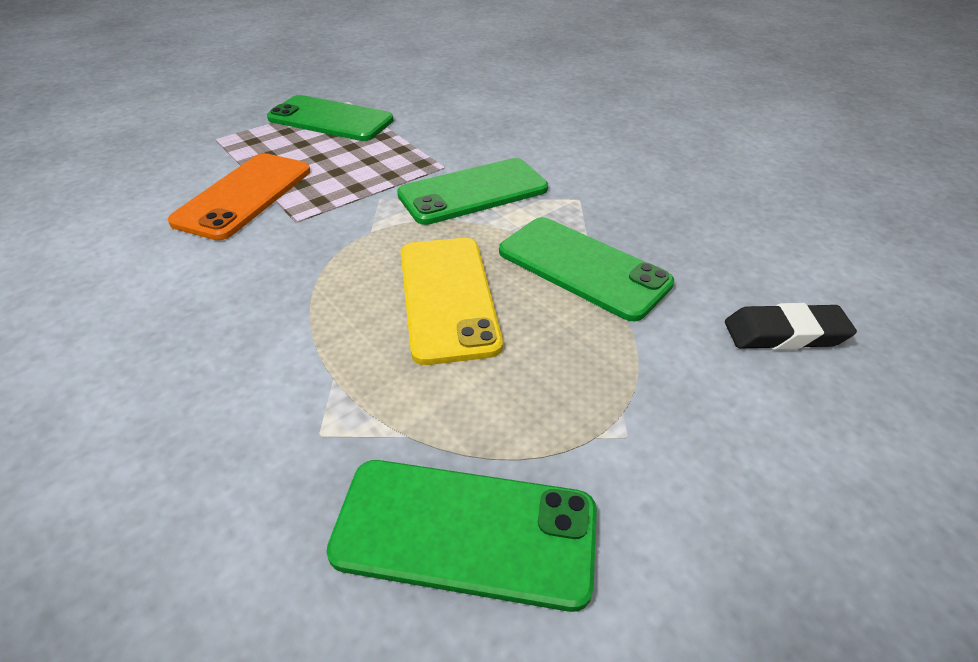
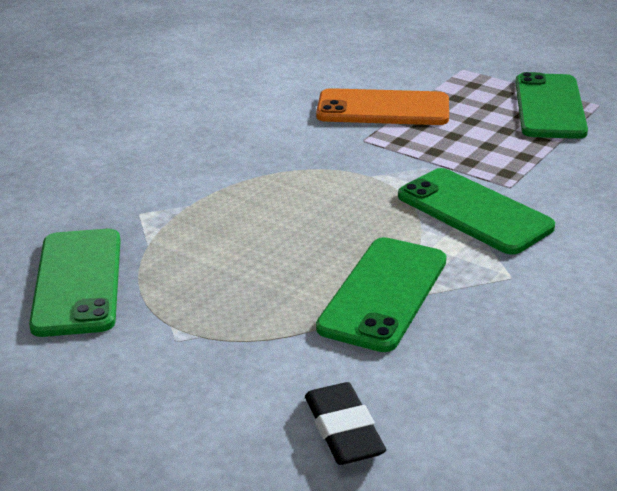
camera: 75 degrees right, 10 degrees down
yellow phone [401,238,503,365] -> none

